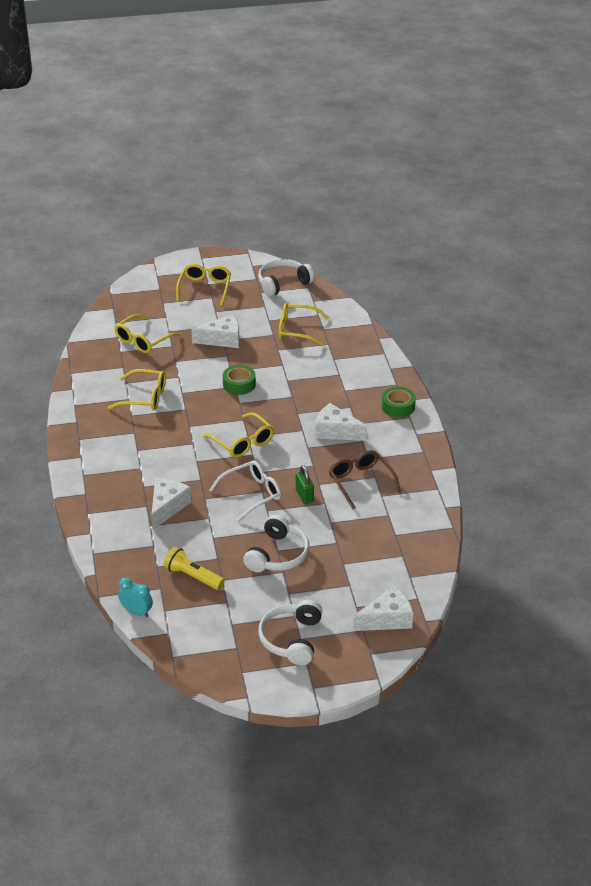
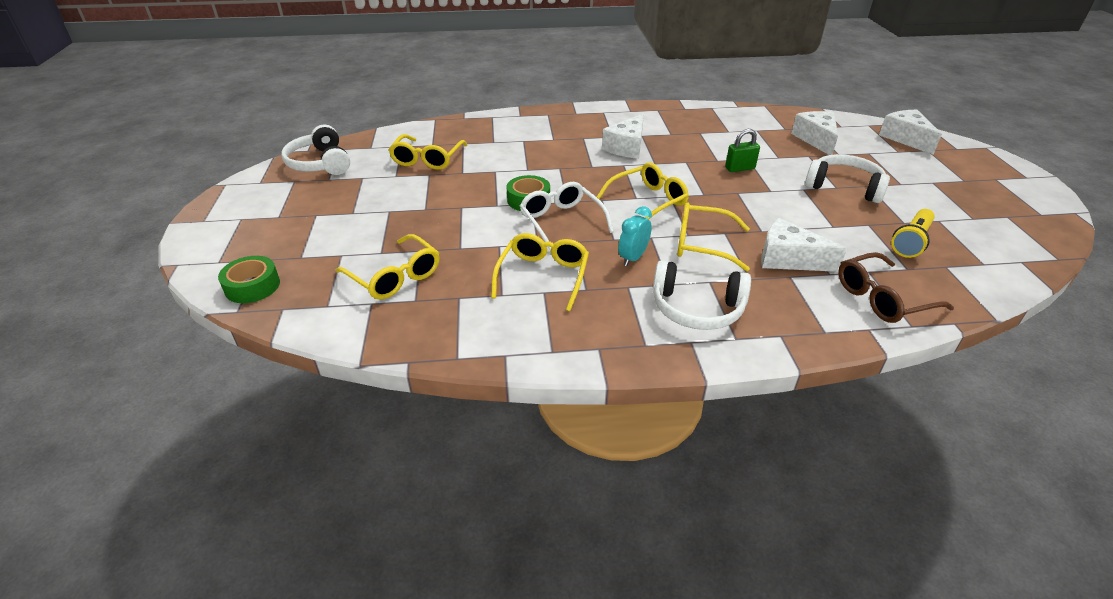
camera: 85 degrees left, 0 degrees up
turquoise clock [118,577,153,617] -> turquoise clock moved to [618,206,652,266]
yellow glasses [176,264,231,306] -> yellow glasses moved to [677,202,750,271]
white cheese [191,314,240,348] -> white cheese moved to [791,111,838,155]
white glasses [210,460,281,522] -> white glasses moved to [520,182,614,251]
white headphones [258,600,322,665] -> white headphones moved to [653,260,751,330]
brown glasses [329,450,401,509] -> brown glasses moved to [838,252,954,323]
green tape [382,387,416,417] -> green tape moved to [218,256,280,303]

